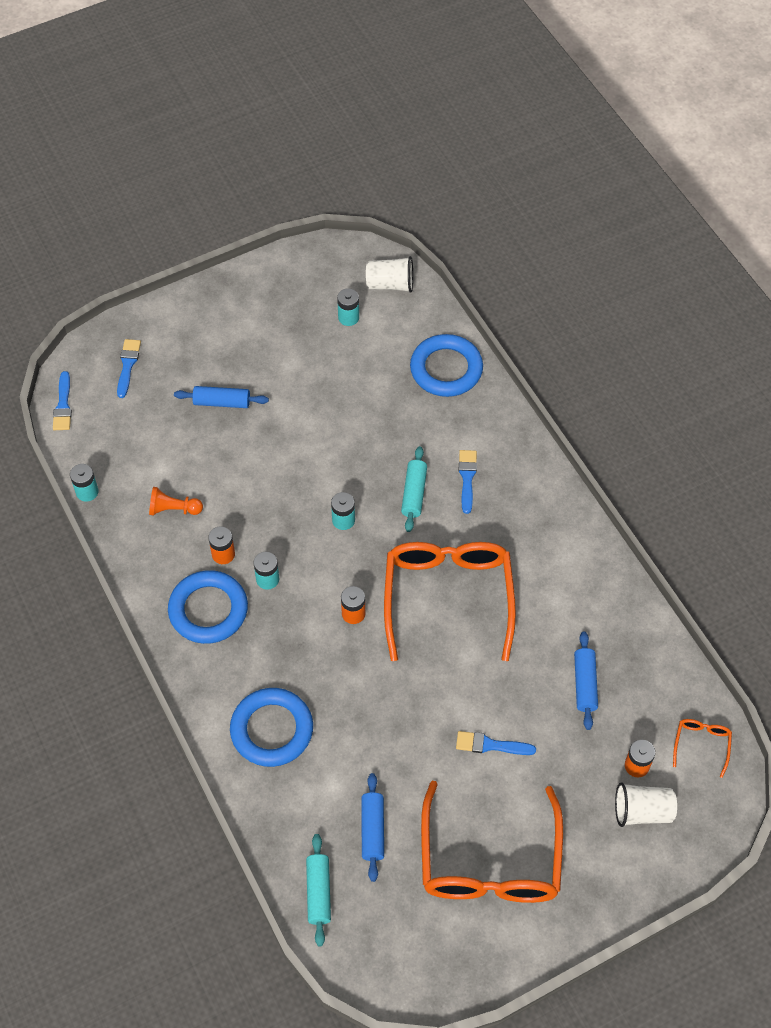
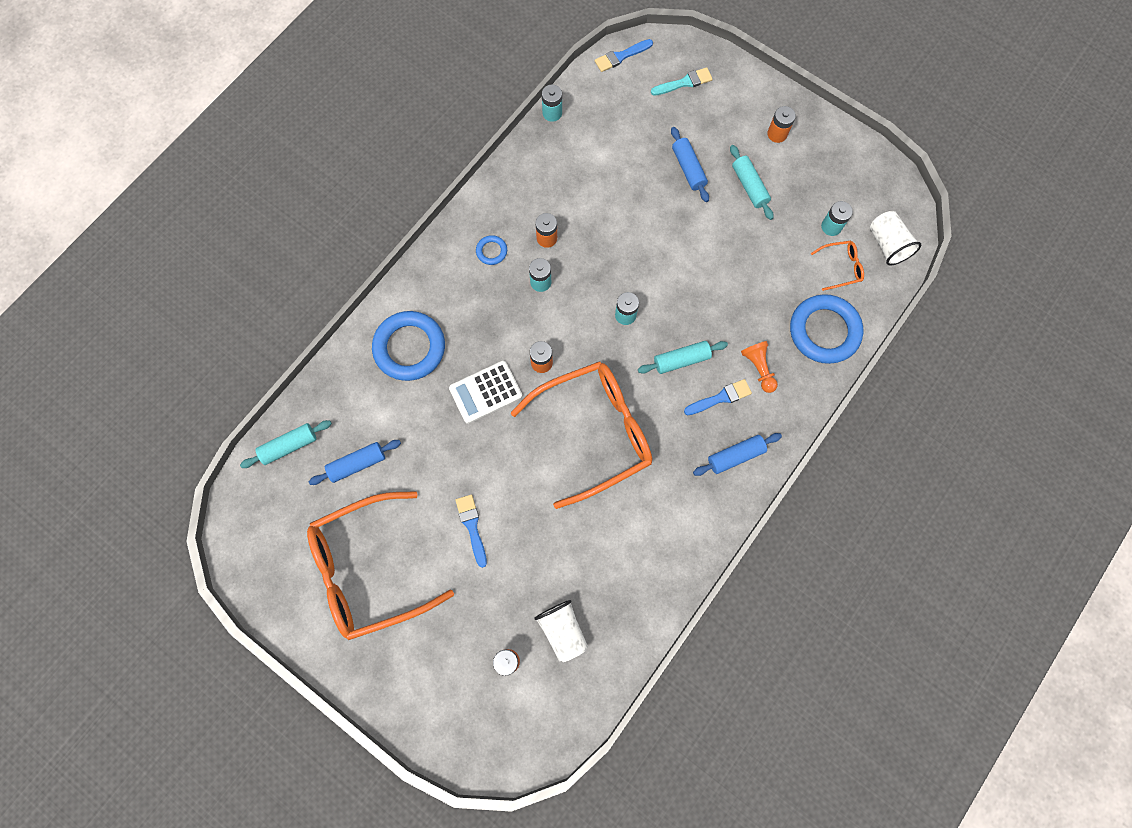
camera: 65 degrees right, 15 degrees up
blue brush [117,339,141,398] -> turquoise brush [651,67,713,96]
orange pawn [149,487,203,515] -> orange pawn moved to [741,341,778,393]
blue ring [168,570,248,644] -> blue ring [476,235,507,265], size x0.45
blue rolling pin [574,632,598,730] -> blue rolling pin moved to [693,433,782,476]
white cup [615,782,677,827] -> white cup moved to [534,600,588,662]
orange glasses [673,719,732,778] -> orange glasses moved to [811,241,864,291]
none -> white calculator [449,361,522,424]
none -> turquoise rolling pin [730,145,774,220]
none -> orange battery [767,106,796,143]

